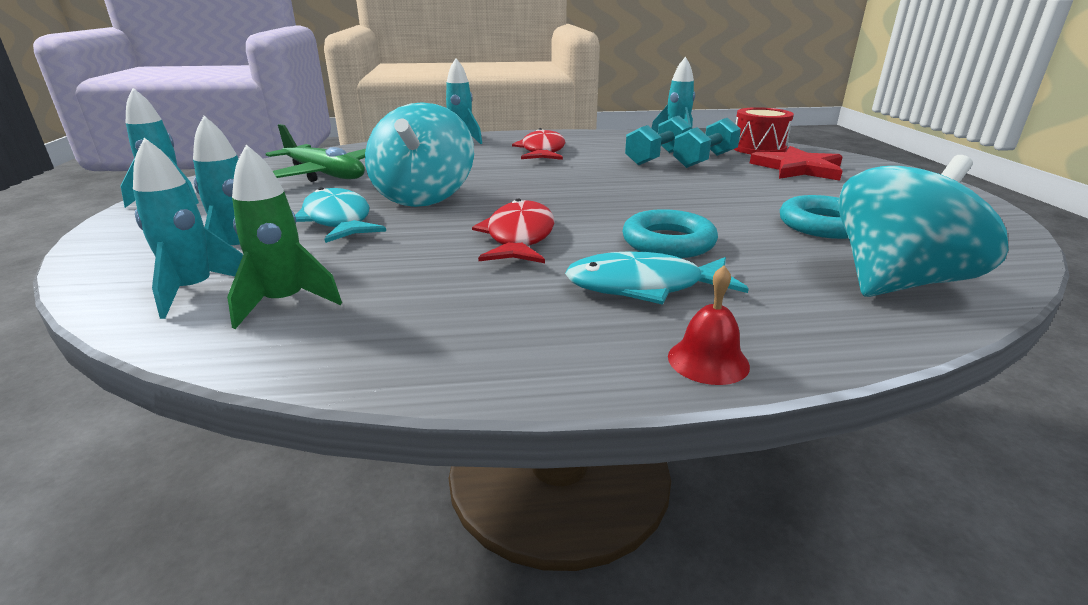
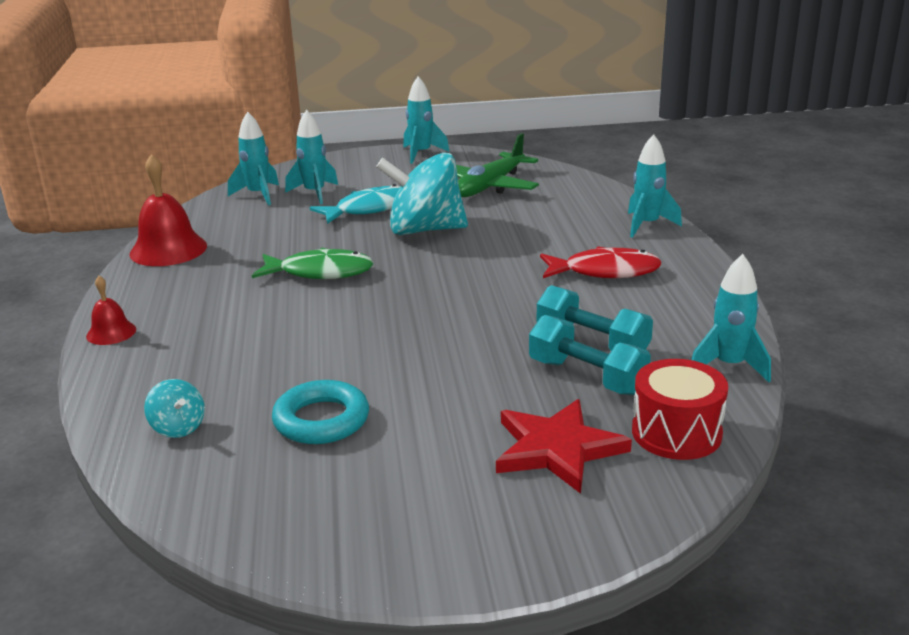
camera: 90 degrees right, 0 degrees up
green rocket [227,145,342,329] -> none
red fish [472,198,555,263] -> green fish [252,248,374,279]
turquoise fish [565,251,749,305] -> none
turquoise ring [623,209,718,258] -> none
turquoise spinning top [838,155,1009,297] -> turquoise spinning top [144,379,205,438], size x0.43
none -> red bell [129,154,207,266]

